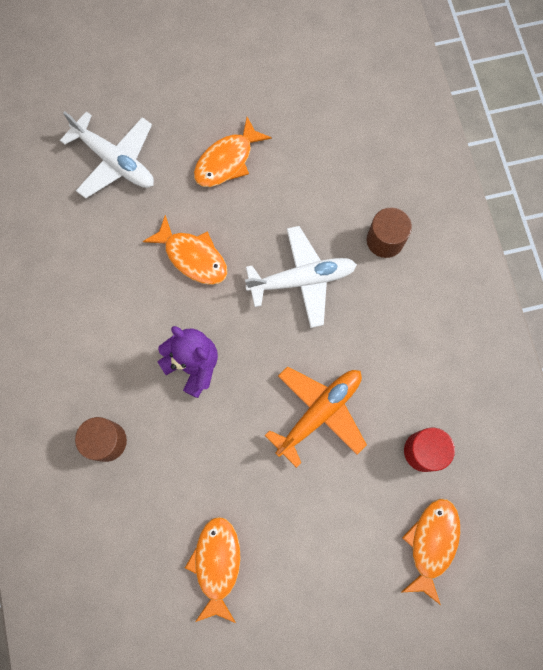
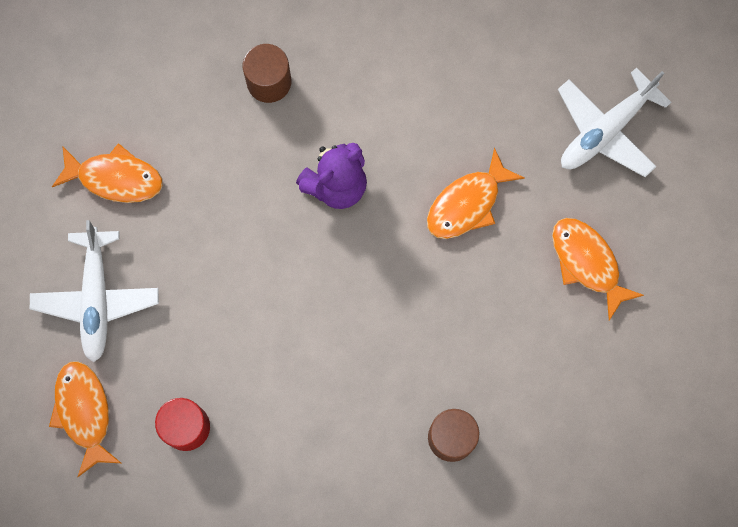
camera: 100 degrees right, 0 degrees up
white plane [245,226,357,328] -> white plane moved to [30,220,159,362]
orange plane [265,366,367,468] -> none
orange fish [402,499,460,605] -> orange fish turned 135 degrees counterclockwise [49,361,121,477]

